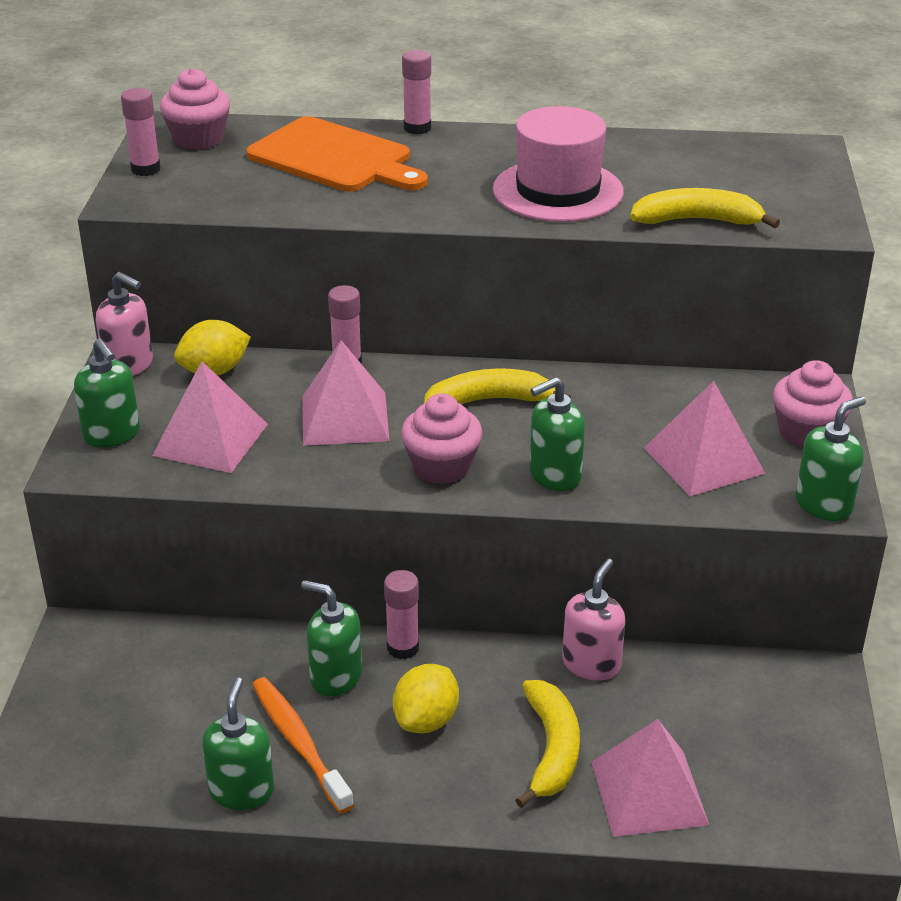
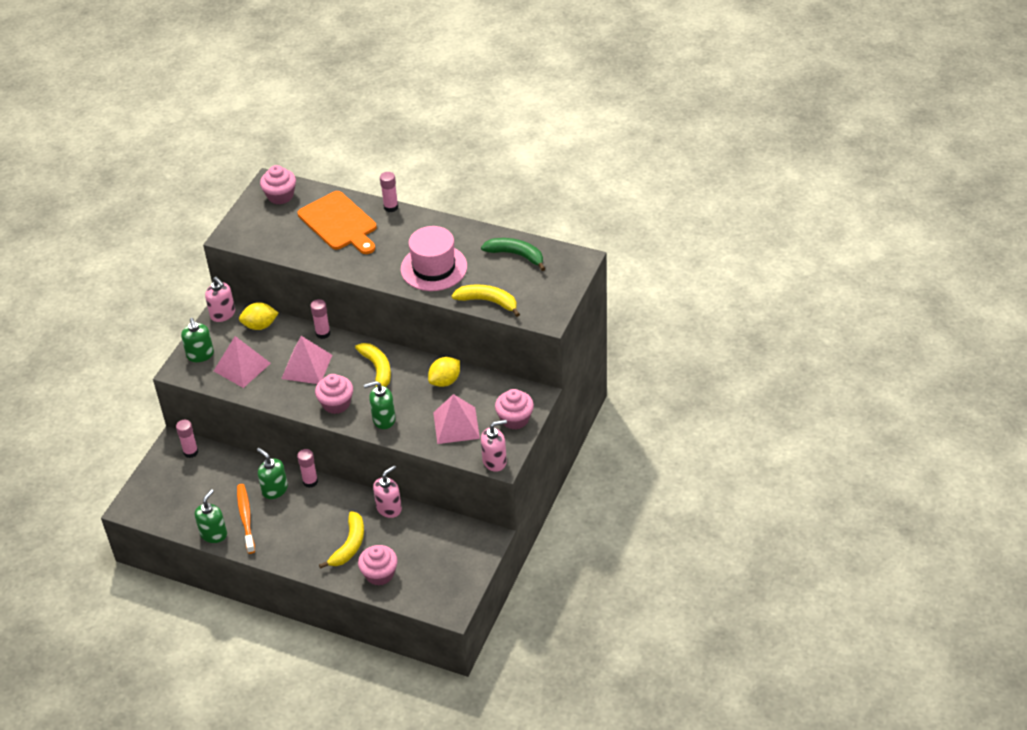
camera: 20 degrees right, 10 degrees up
pink glue stick [121,88,161,176] -> pink glue stick moved to [176,420,198,458]
yellow lemon [393,664,459,733] -> yellow lemon moved to [428,357,460,387]
yellow banana [424,368,571,404] -> yellow banana turned 60 degrees clockwise [355,343,391,387]
pink pyramid [591,719,709,837] -> pink cupcake [358,545,398,585]
green soap dispenser [796,396,866,521] -> pink soap dispenser [481,420,507,472]
none -> green banana [481,238,545,271]

